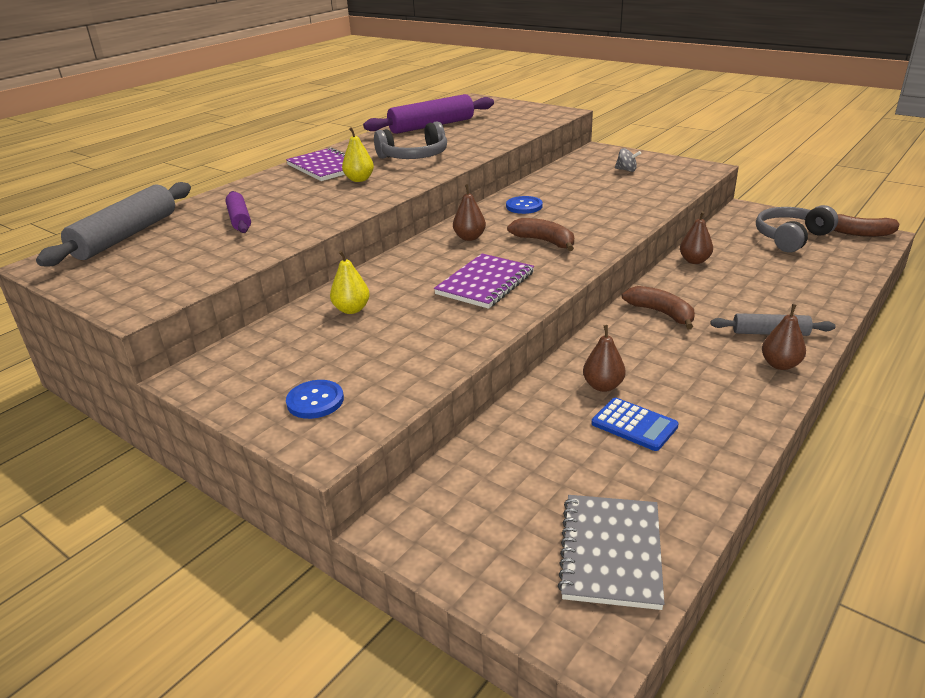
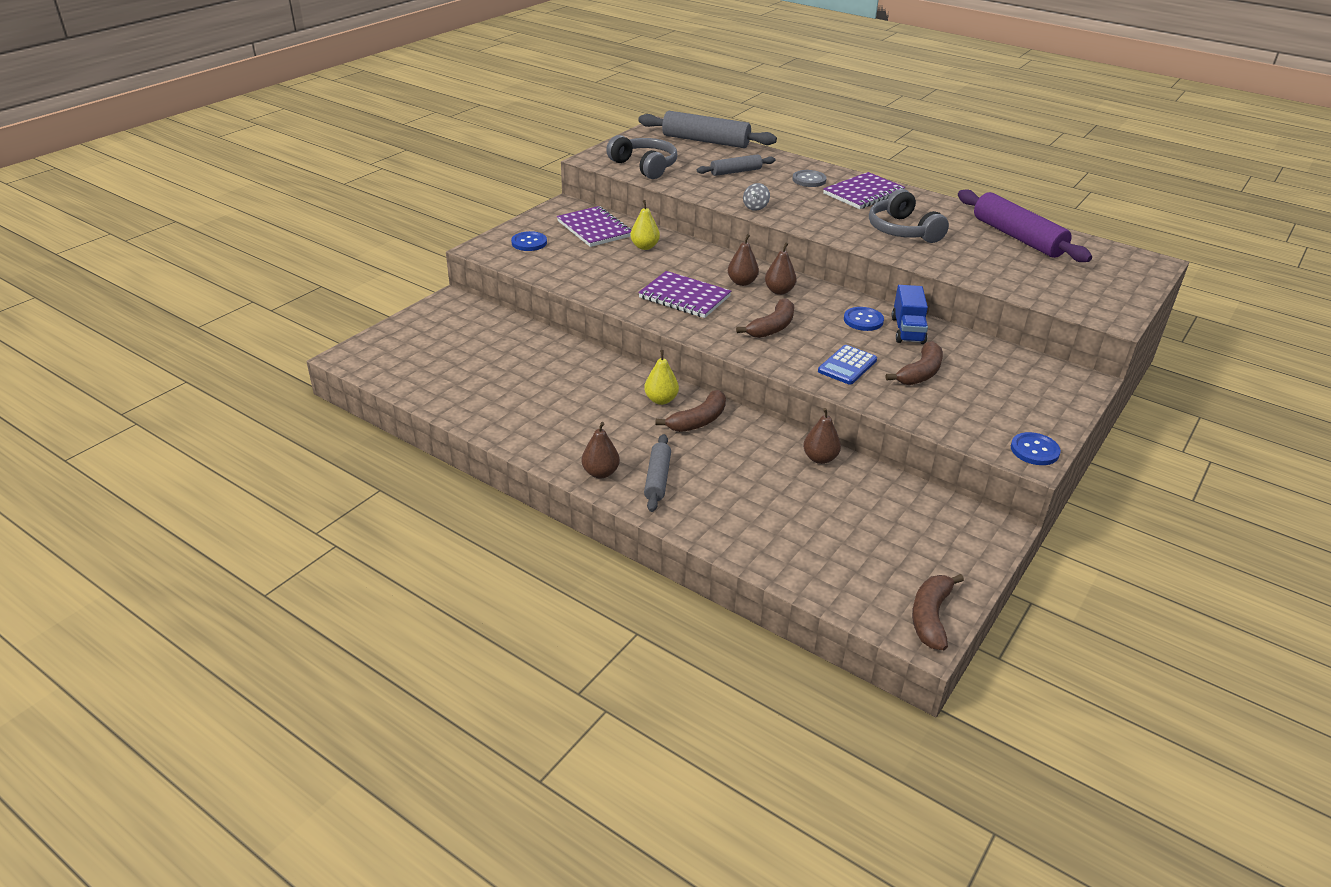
camera: 85 degrees right, 5 degrees up
purple rolling pin [226,191,251,233] -> grey rolling pin [697,154,775,176]
yellow pear [342,127,374,182] -> yellow pear moved to [644,350,679,405]
grey notebook [558,495,664,610] -> none
brown pear [583,325,626,392] -> brown pear moved to [728,234,759,286]
blue calculator [592,398,679,451] -> blue calculator moved to [818,345,877,385]
grey spinning top [615,148,641,172] -> grey spinning top moved to [743,183,770,211]
grey headphones [756,205,838,253] -> grey headphones moved to [606,135,678,179]
none -> purple notebook [557,206,631,247]
none -> grey button [792,170,827,187]
none -> brown banana [886,341,943,385]
none -> blue truck [892,285,928,344]
none -> blue button [1011,432,1061,465]

